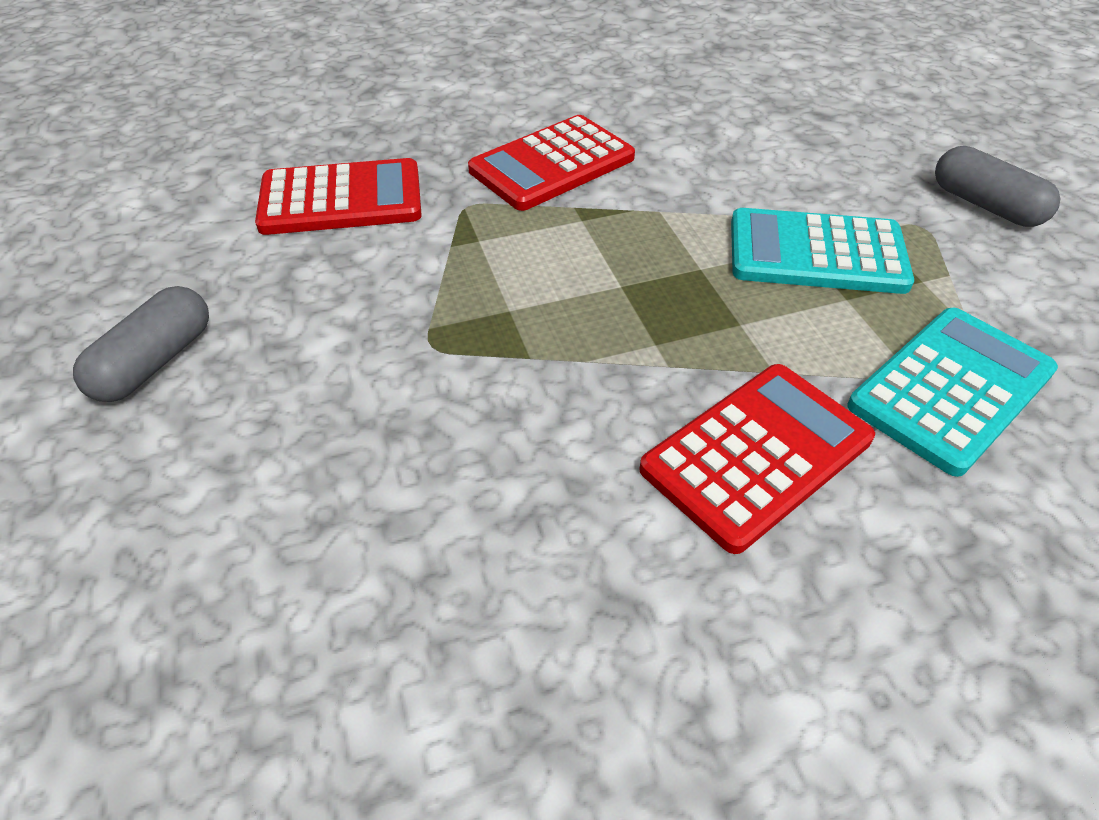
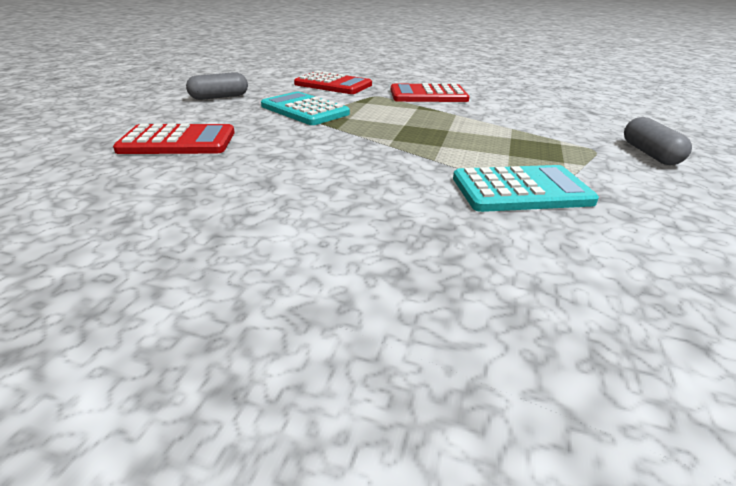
camera: 35 degrees right, 15 degrees down
red calculator [639,364,875,554] -> red calculator moved to [113,123,235,154]
turquoise calculator [731,208,914,294] -> turquoise calculator moved to [261,92,350,125]

